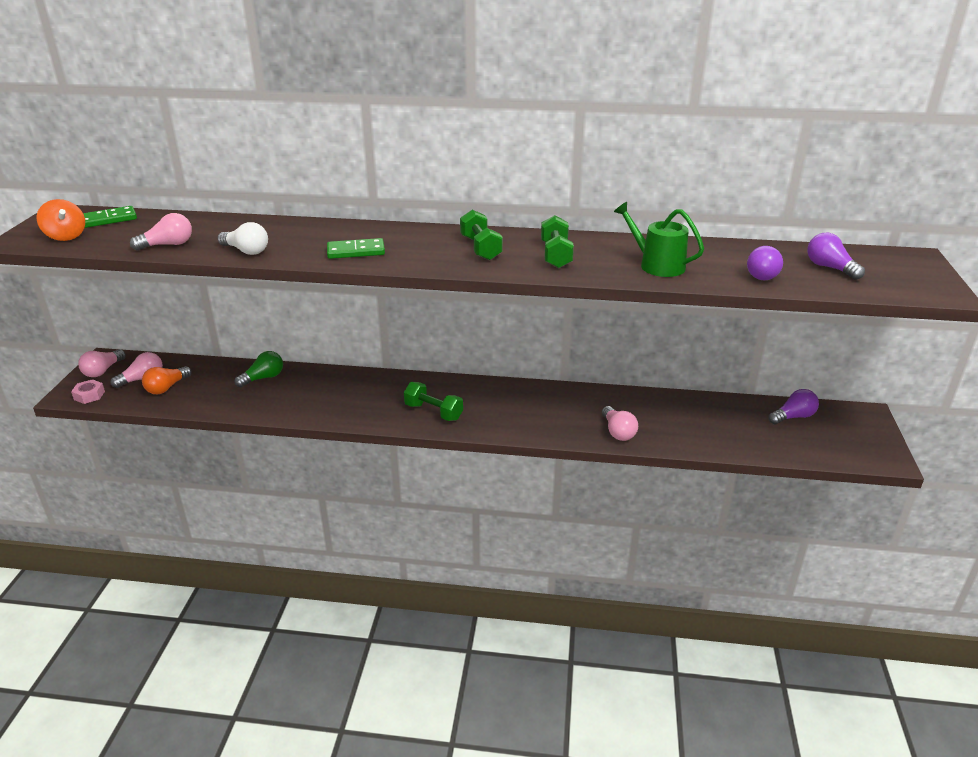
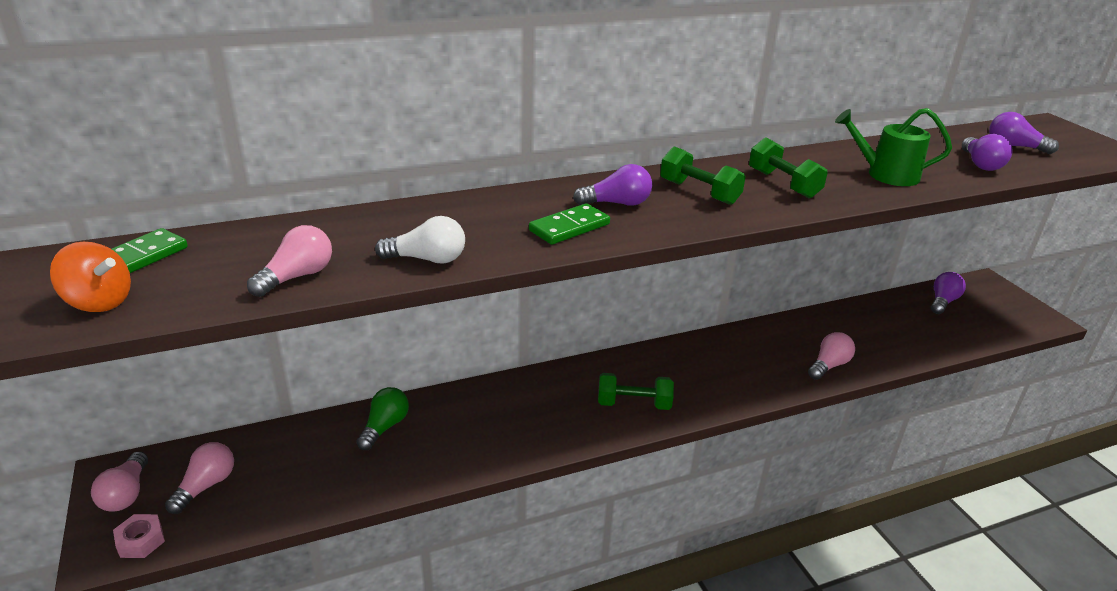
camera: 30 degrees left, 0 degrees up
orange light bulb [142,366,192,394] -> none
pink light bulb [602,406,638,441] -> pink light bulb turned 90 degrees counterclockwise [808,332,855,380]
none -> purple light bulb [573,164,652,206]

